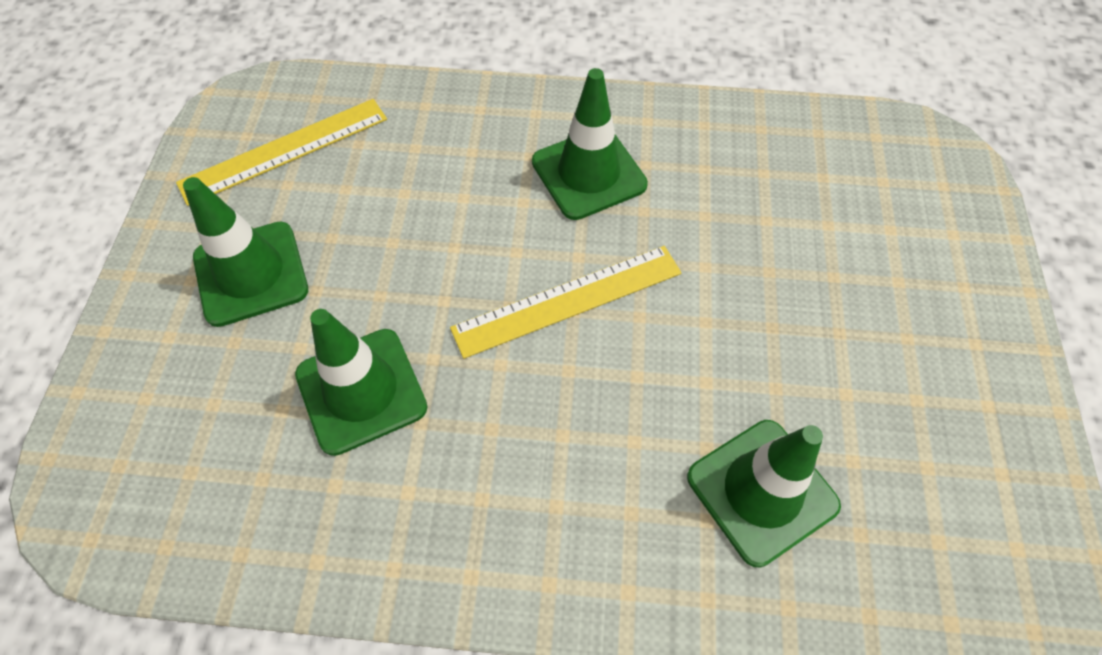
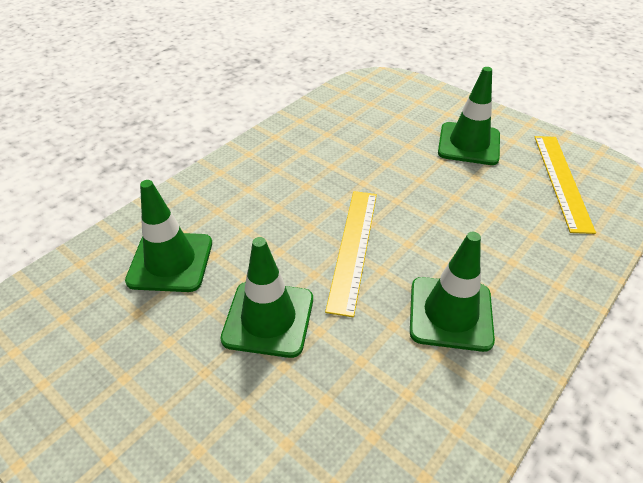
camera: 125 degrees right, 15 degrees down
green traffic cone [295,309,427,456] -> green traffic cone moved to [221,237,313,358]

